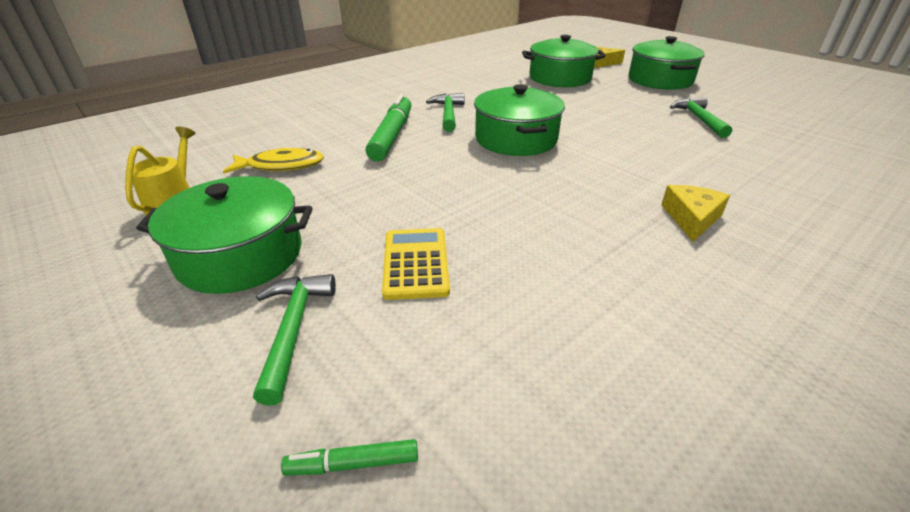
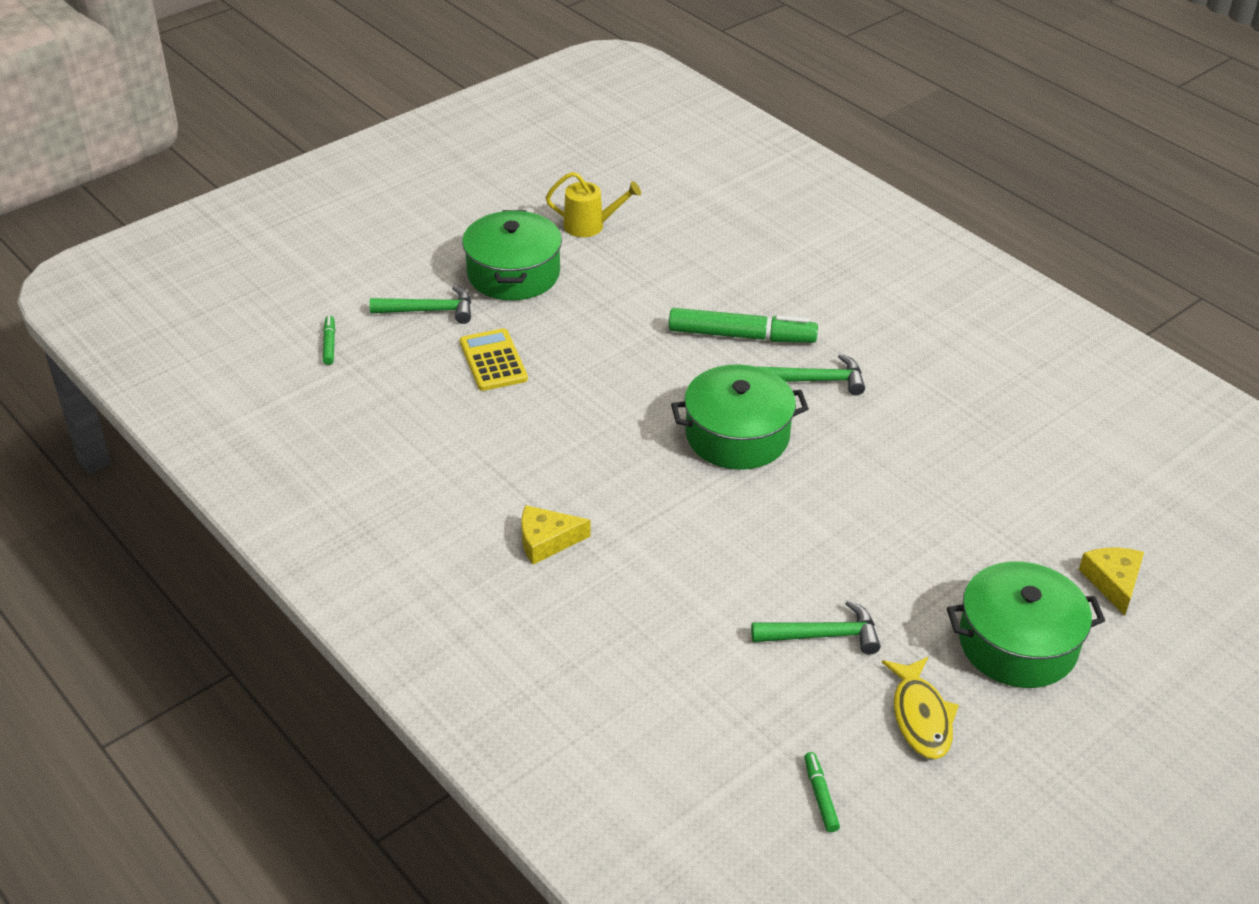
camera: 90 degrees right, 5 degrees up
yellow fish [223,148,324,173] -> yellow fish moved to [882,657,959,759]
yellow calculator [382,228,450,300] -> yellow calculator turned 105 degrees counterclockwise [460,328,528,391]
green pot [522,35,606,87] -> none
yellow cheese [661,185,730,242] -> yellow cheese turned 150 degrees clockwise [521,505,591,564]
none -> green marker [804,752,840,832]

